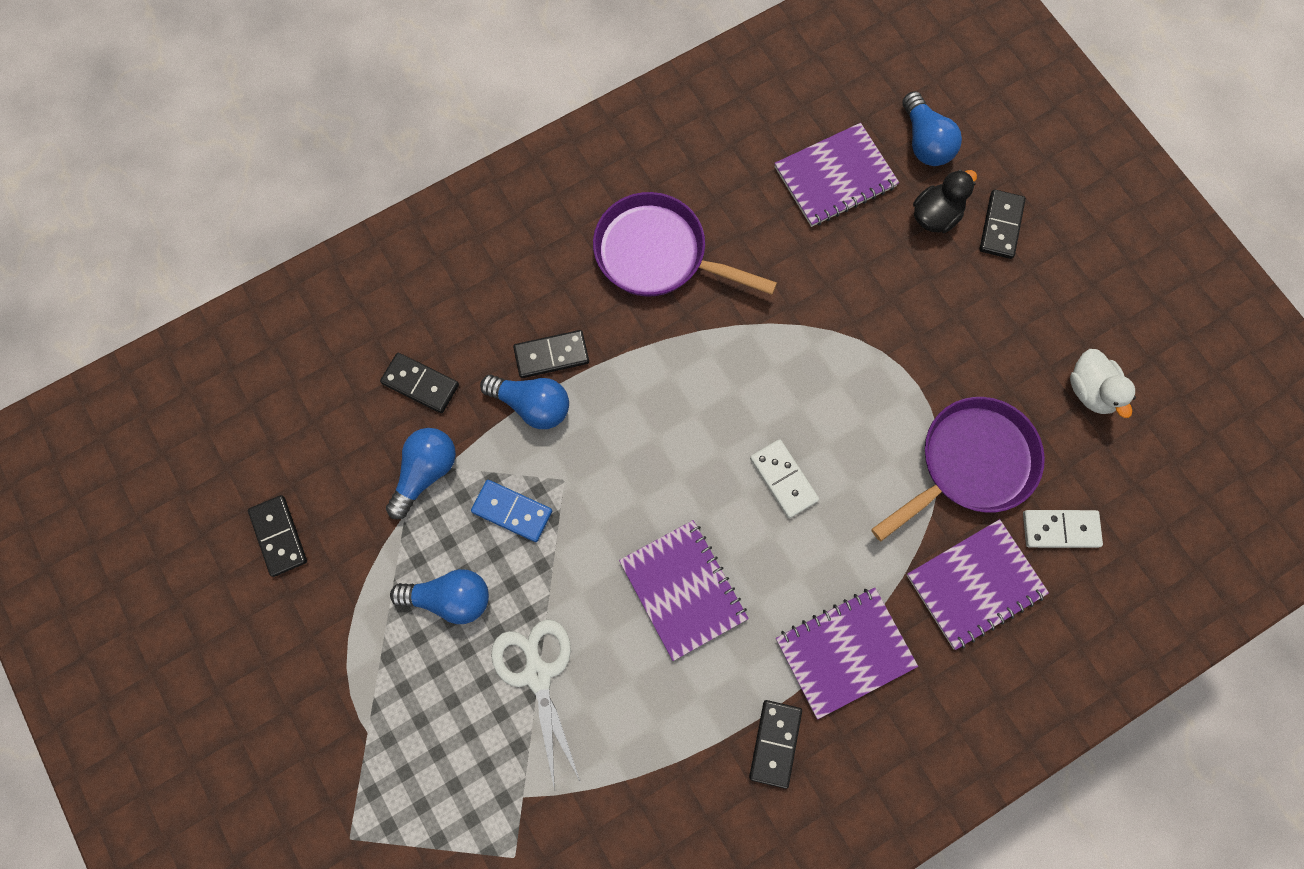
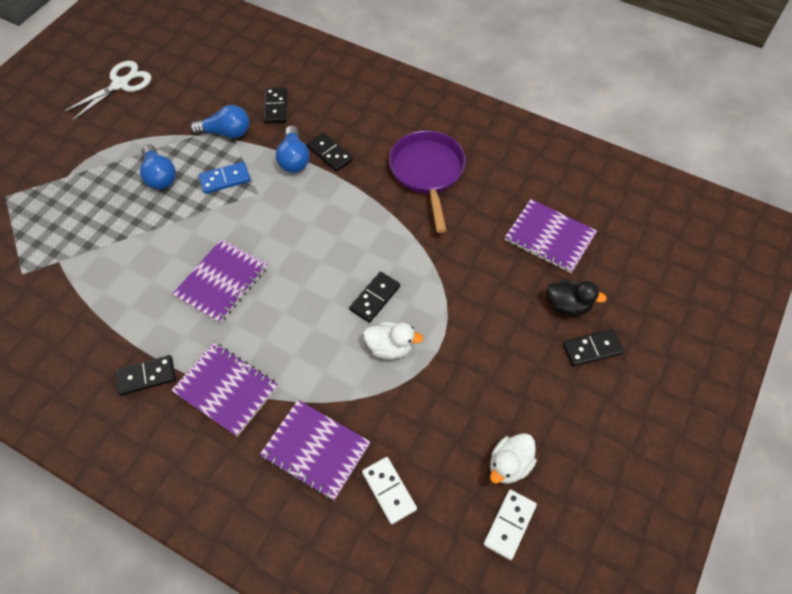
camera: 60 degrees right, 15 degrees down
black domino [248,495,307,577] -> black domino moved to [349,272,400,323]
blue domino [471,480,552,542] -> blue domino turned 75 degrees clockwise [199,162,251,194]
white scissors [491,619,581,791] -> white scissors moved to [63,61,152,121]
white domino [750,439,819,518] -> white domino moved to [483,489,537,560]
purple pan [871,397,1045,541] -> none
blue light bulb [903,91,962,166] -> none
none -> white duck [363,322,423,359]

